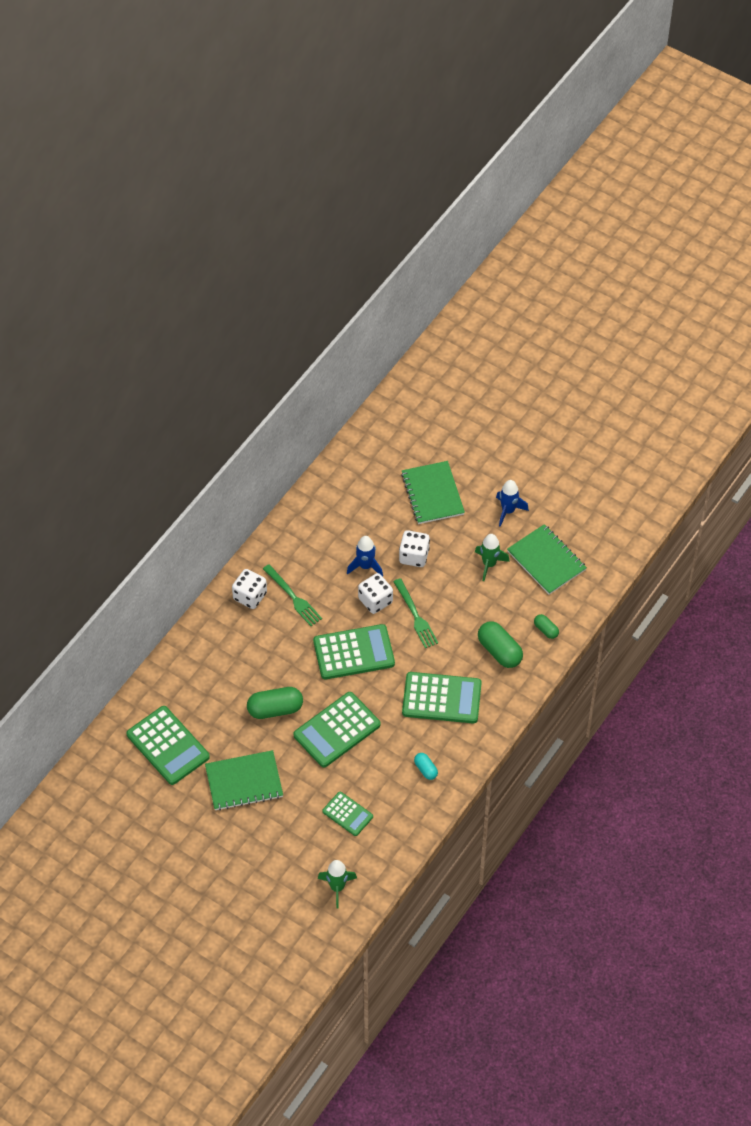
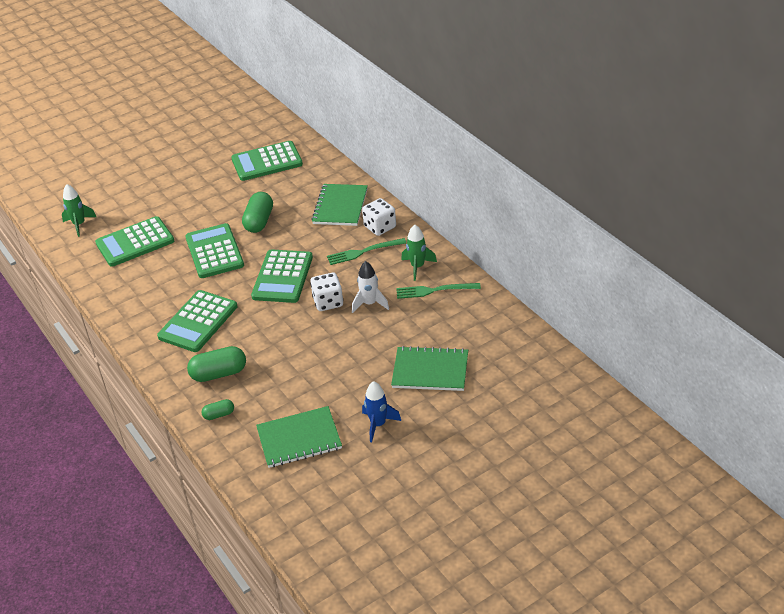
camera: 115 degrees right, 15 degrees down
green notebook [205,750,283,811] -> green notebook moved to [311,184,368,226]
green calculator [322,792,373,836] -> green calculator [95,216,174,267], size x1.75
blue rocket [347,536,383,577] -> white rocket [352,261,389,313]
green fork [393,578,438,648] -> green fork moved to [396,283,481,299]
white dice [399,530,430,567] -> none
turquoise capsule [414,753,438,780] -> none
green rocket [475,534,510,581] -> green rocket moved to [401,225,437,281]

